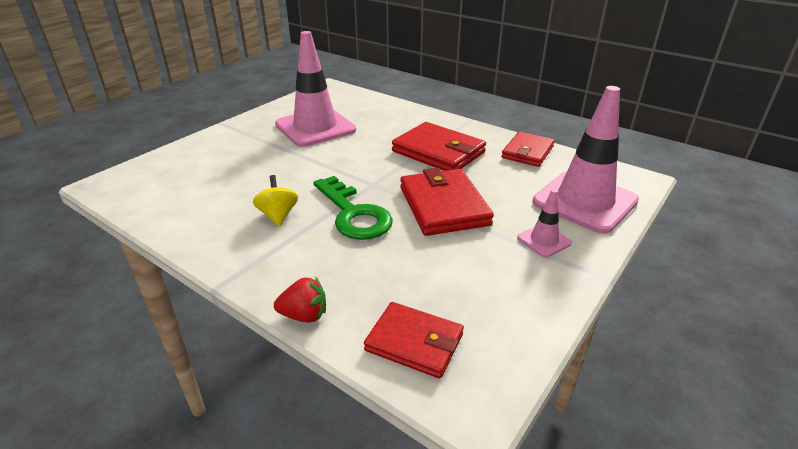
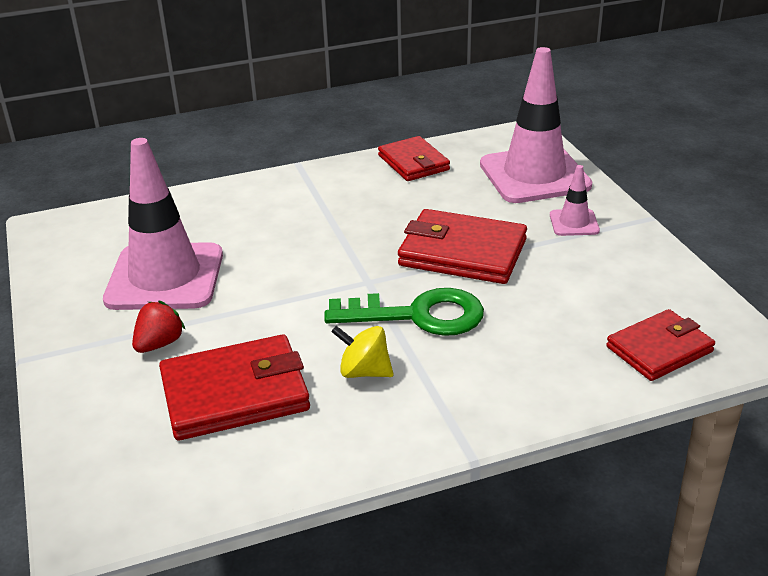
camera: 55 degrees left, 0 degrees up
red strawberry [274,277,326,322] -> red strawberry moved to [132,301,186,353]
red wallet [392,122,486,171] -> red wallet moved to [159,334,310,441]

